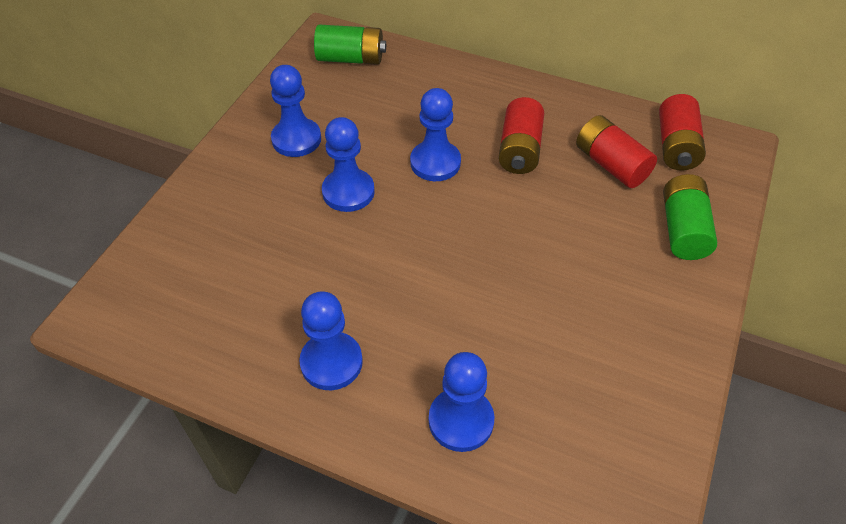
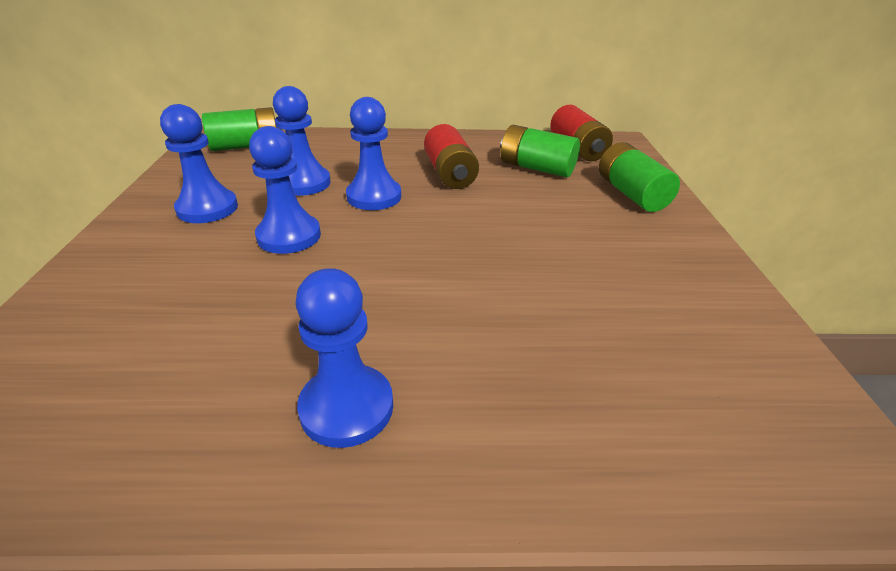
camera: 25 degrees left, 15 degrees down
blue pawn [429,352,494,452] -> blue pawn moved to [273,86,331,196]
red battery [576,115,657,188] -> green battery [500,125,580,177]

